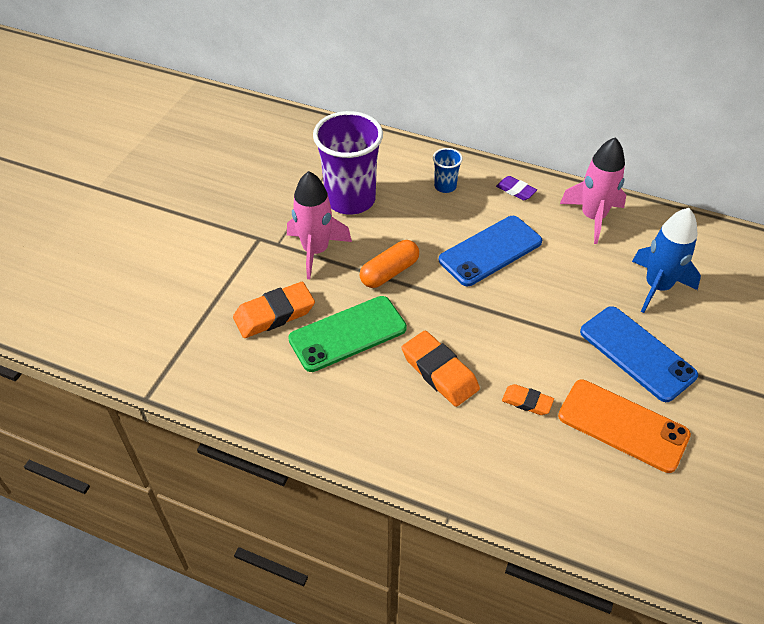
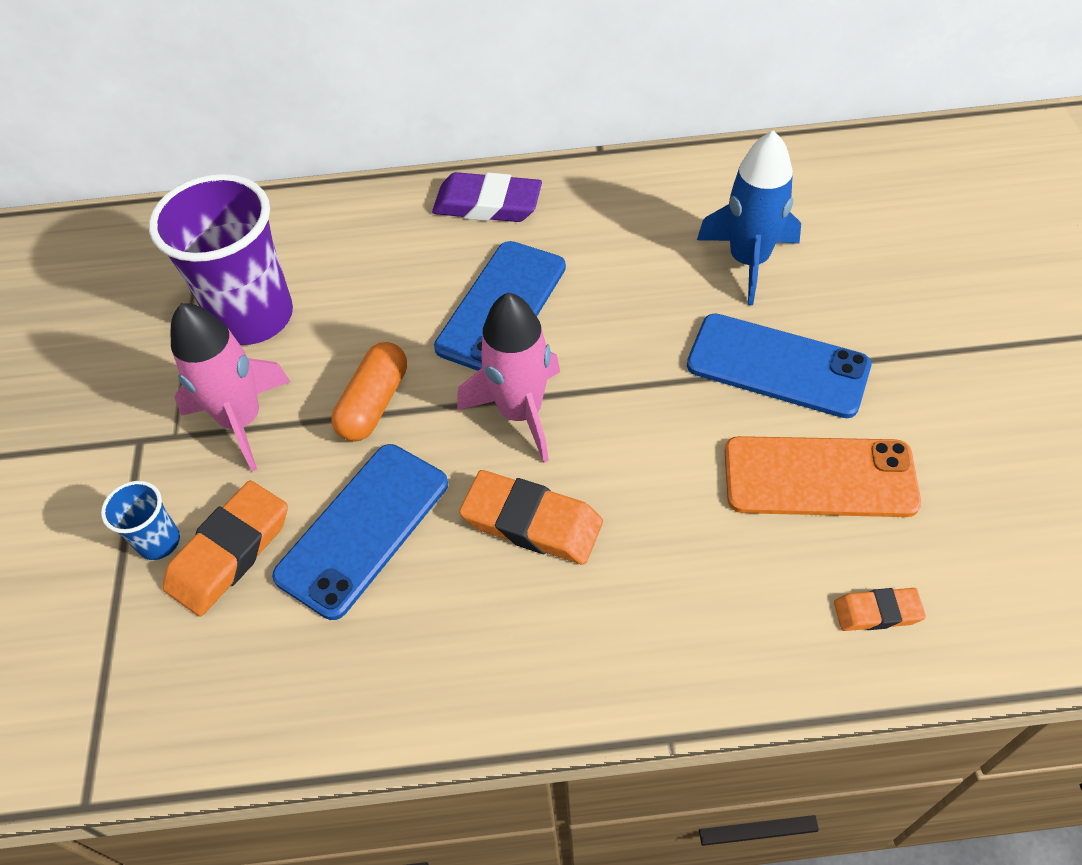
camera: 25 degrees left, 5 degrees up
green phone [288,296,407,372] -> blue phone [272,444,448,620]
blue cup [433,148,463,193] -> blue cup moved to [101,481,180,560]
purple eraser [496,176,537,201] -> purple eraser [432,172,542,222], size x1.77
orange eraser [502,384,554,415] -> orange eraser moved to [834,588,926,631]
pink rocket [560,137,626,244] -> pink rocket moved to [457,292,560,463]

